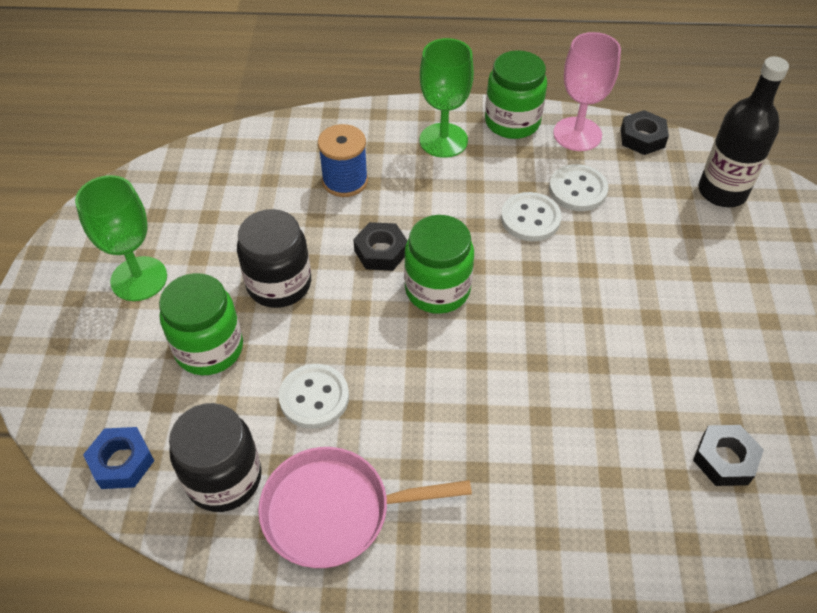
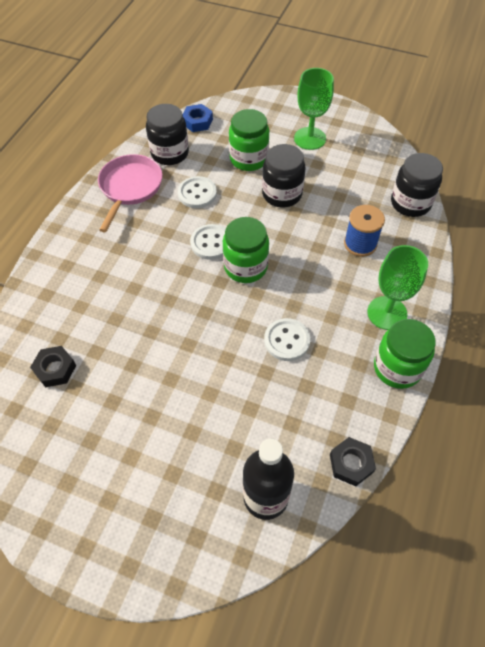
camera: 110 degrees right, 5 degrees up
black nut [353,222,407,271] -> none
white button [549,164,608,211] -> white button moved to [190,224,226,260]
pink goblet [553,32,621,151] -> none
none -> black jar [391,153,443,217]

